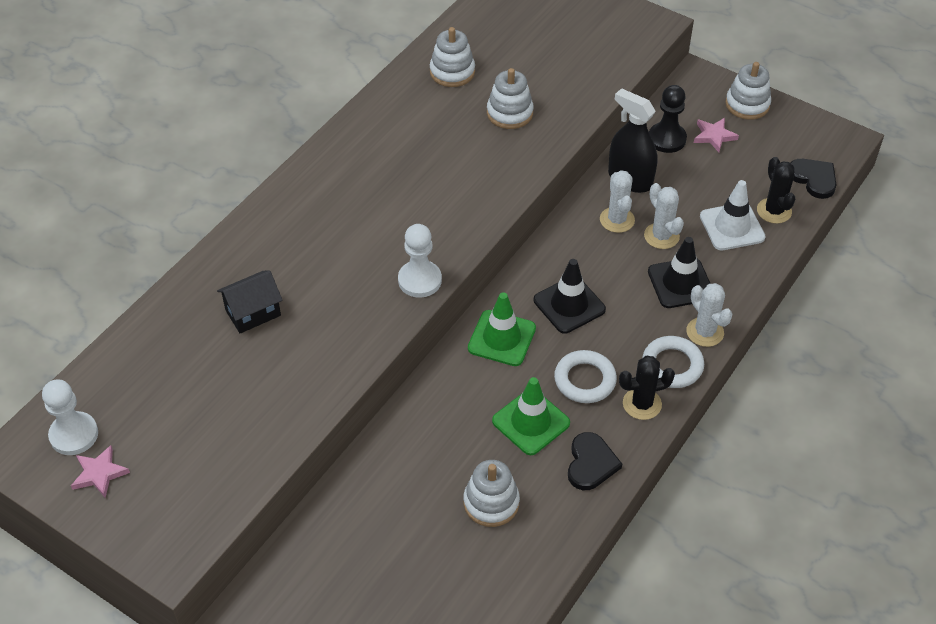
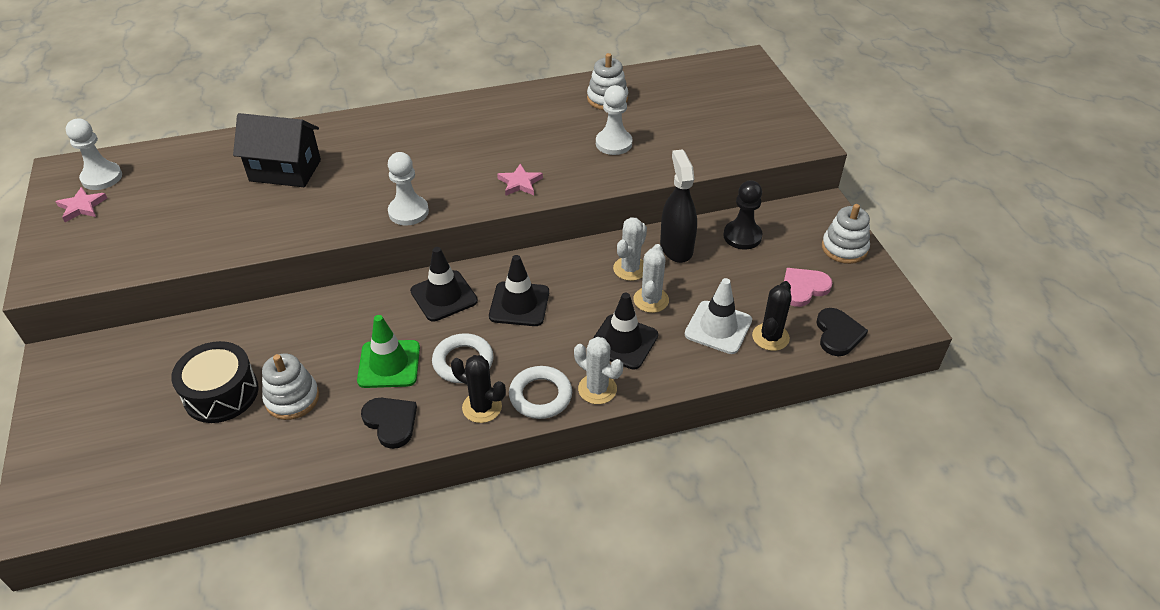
camera: 40 degrees right, 5 degrees down
black house [217,271,282,334] -> black house [233,113,321,187], size x1.51
green traffic cone [468,292,536,366] -> black traffic cone [410,247,478,322]
white stacking toy [487,68,534,129] -> white pawn [596,85,632,155]
black heart [568,432,622,490] -> black heart turned 90 degrees counterclockwise [361,398,417,449]
white cactus [687,283,733,347] -> white cactus turned 60 degrees counterclockwise [574,337,623,404]
pink star [694,118,739,152] -> pink star moved to [497,164,543,196]
none -> black drum [171,341,259,423]
none -> pink heart [784,268,832,307]

